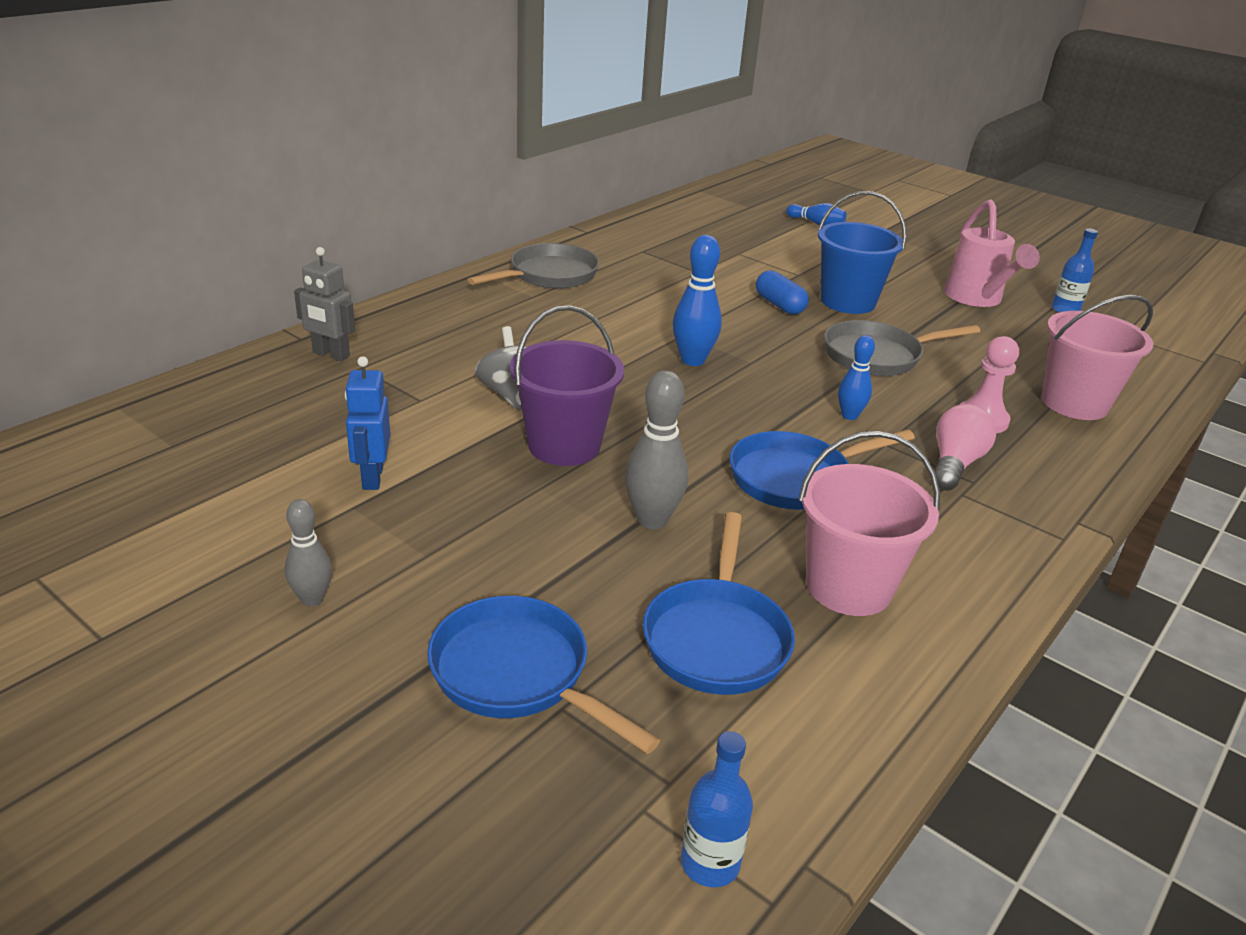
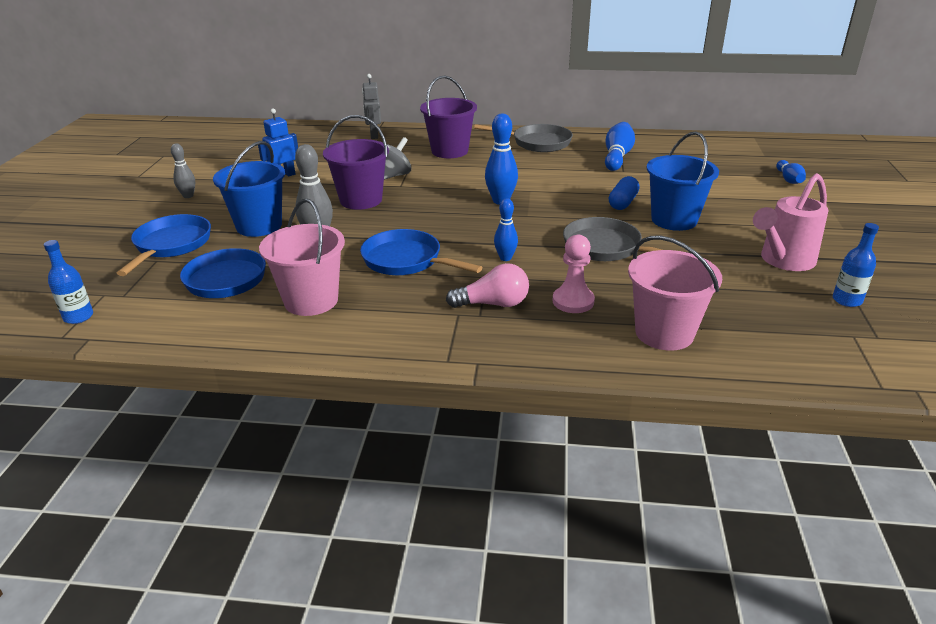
camera: 60 degrees right, 0 degrees up
none -> blue bucket [213,141,285,237]
none -> purple bucket [420,76,477,158]
none -> blue bowling pin [605,122,635,171]

